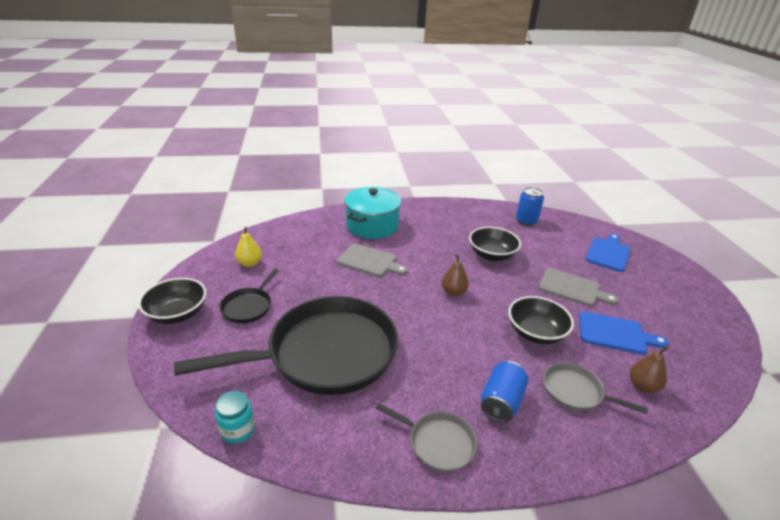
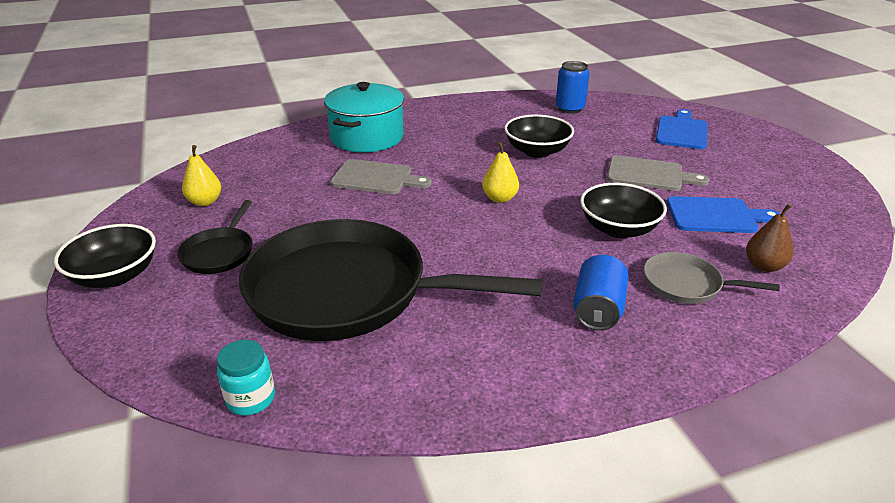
camera: 10 degrees left, 0 degrees up
black pan [174,296,399,395] -> black pan turned 135 degrees counterclockwise [239,219,543,341]
grey pan [376,403,477,472] -> none
brown pear [441,254,469,296] -> yellow pear [482,141,519,203]

